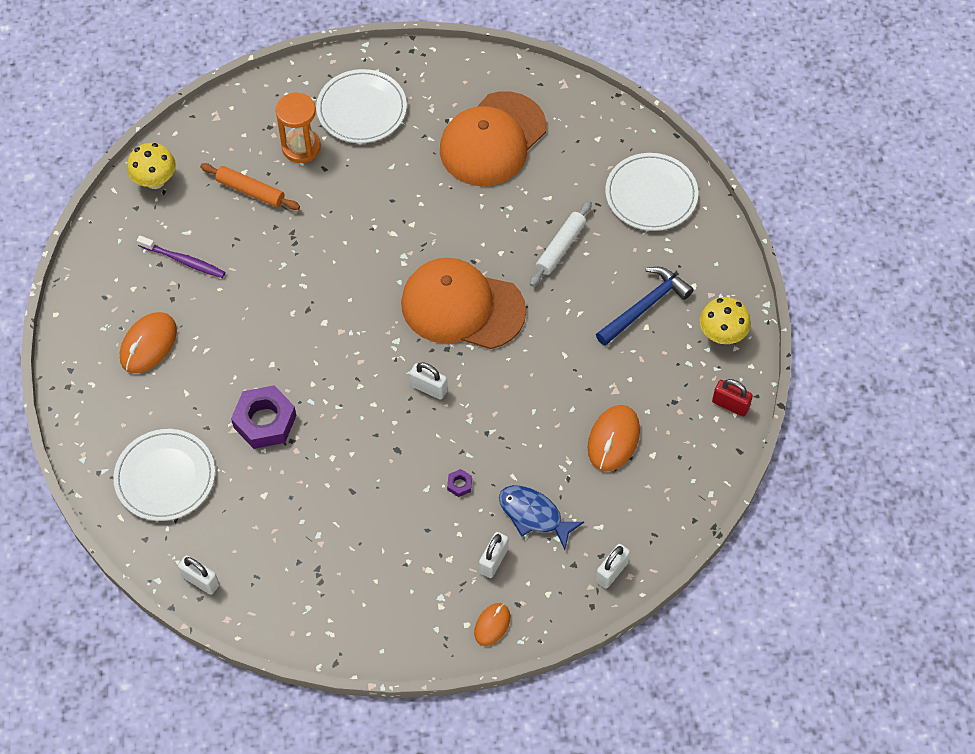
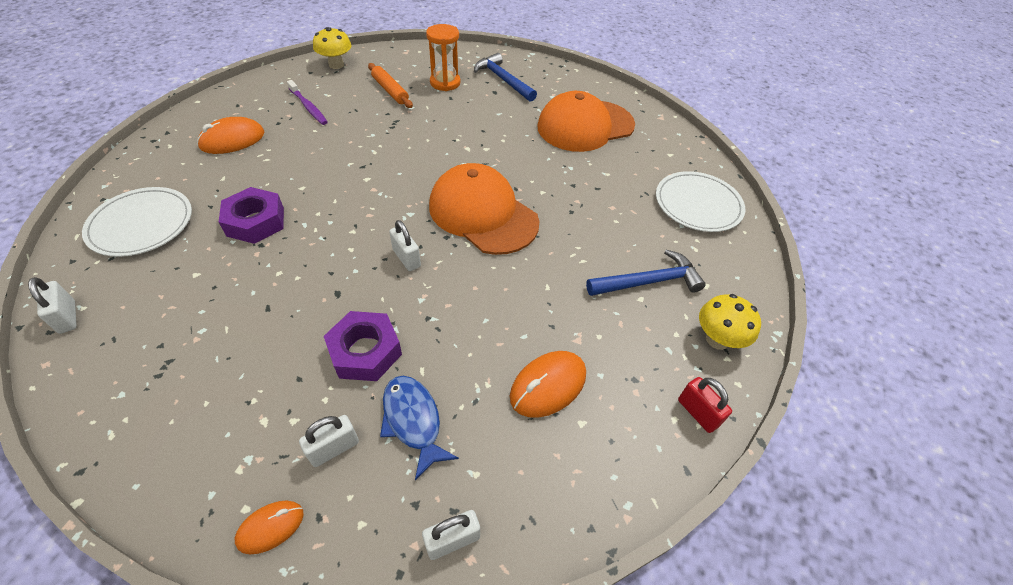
camera: 25 degrees right, 10 degrees down
white plate [316,69,407,143] -> blue hammer [474,53,537,102]
purple nut [447,469,472,497] -> purple nut [324,311,402,381], size x2.38
white rolling pin [530,201,592,286] -> none

